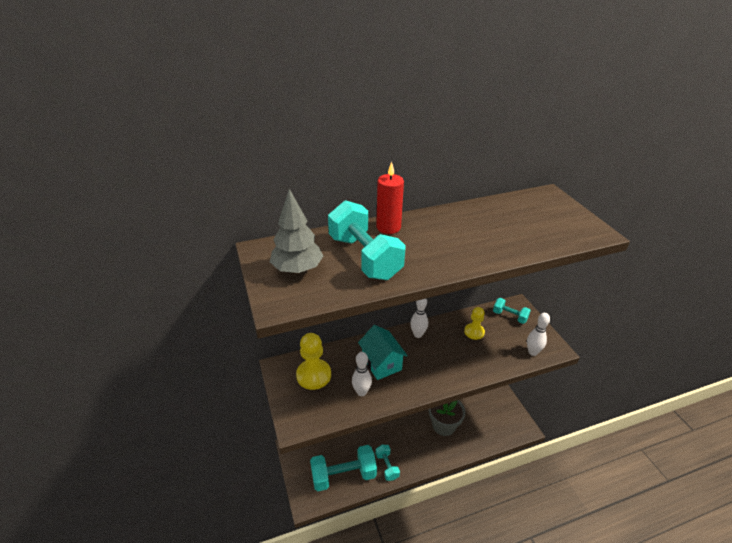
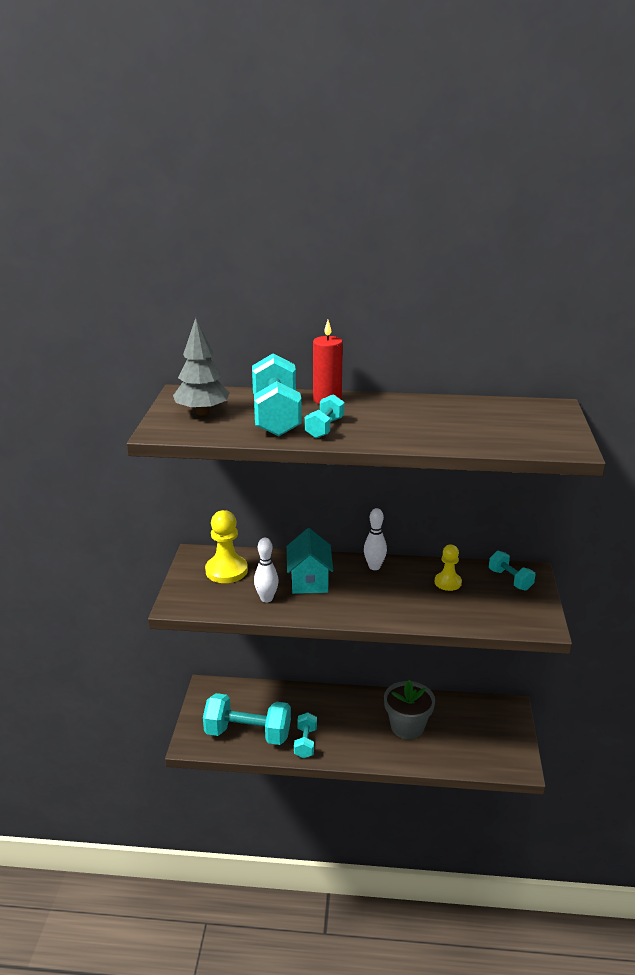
camera: 25 degrees right, 10 degrees down
white bowling pin [527,313,550,356] -> none
none -> turquoise dumbbell [305,394,344,438]

